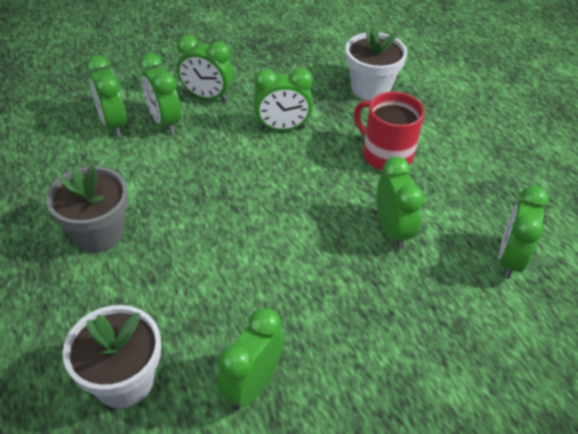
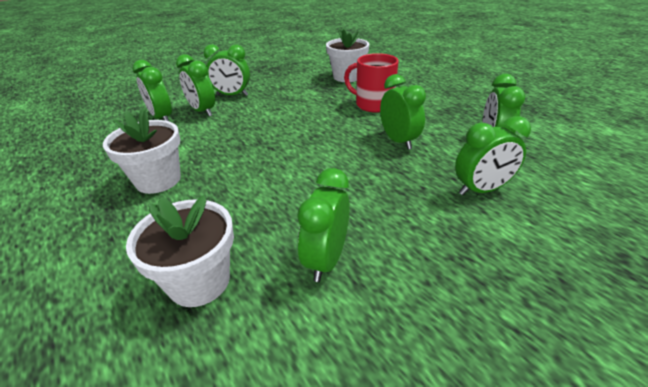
camera: 10 degrees left, 10 degrees down
grey flower pot [46,164,128,252] -> white flower pot [103,108,181,194]
green clock [253,68,313,131] -> green clock moved to [455,116,531,195]

